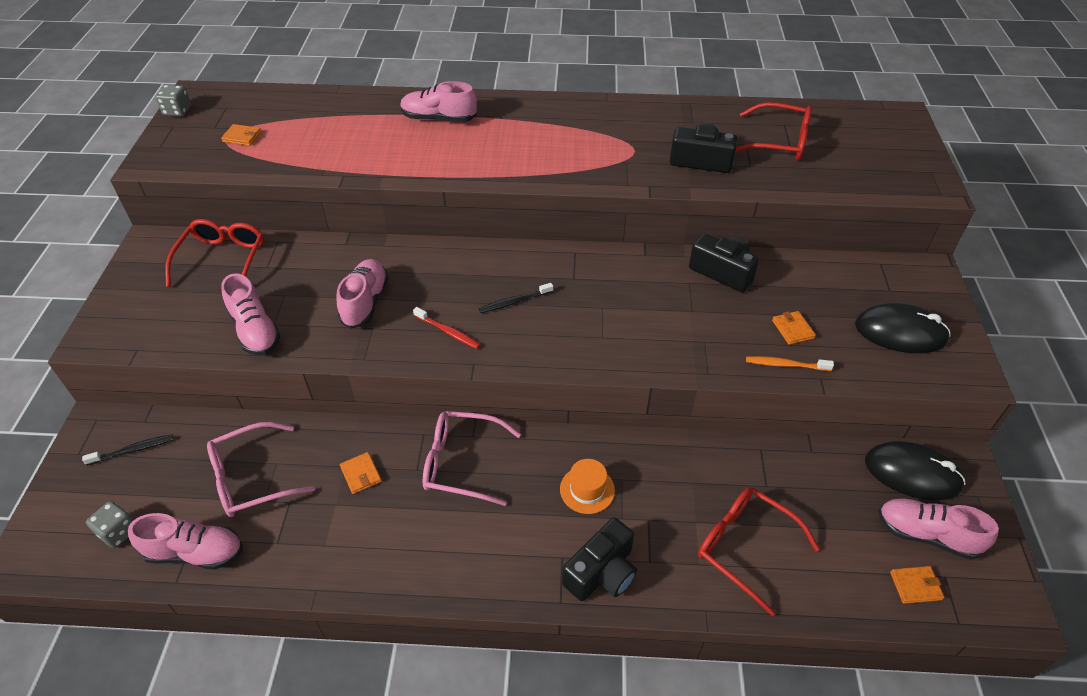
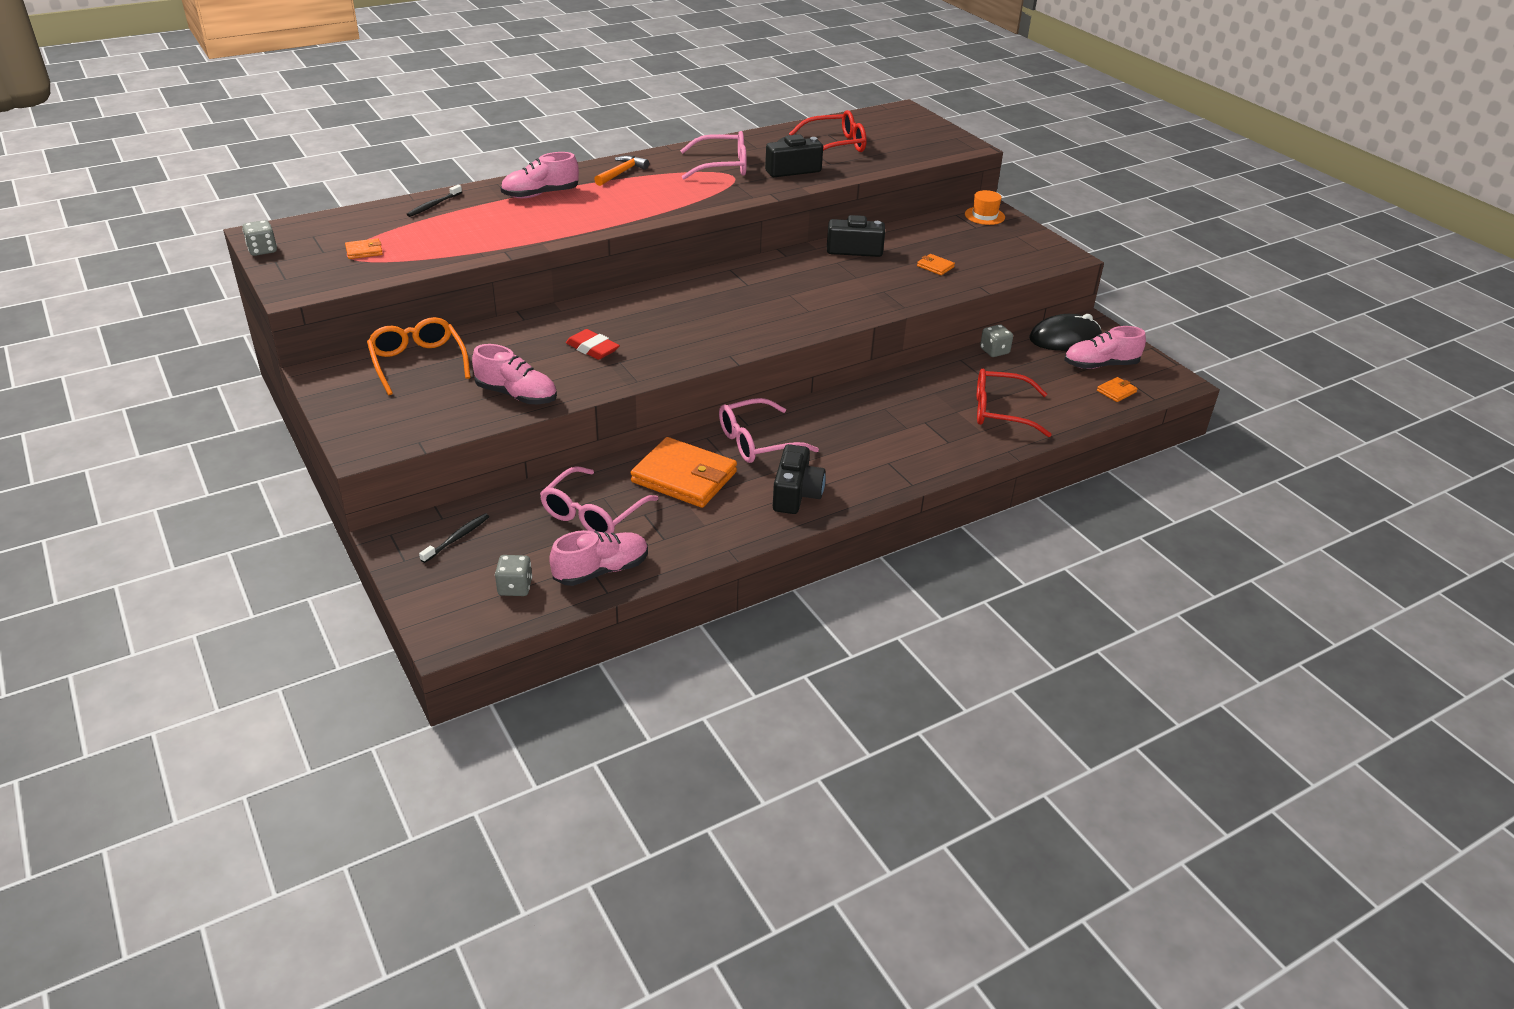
camera: 35 degrees left, 10 degrees down
red glasses [165,219,264,287] -> orange glasses [367,317,471,395]
pink shoe [336,259,388,329] -> red eraser [566,329,620,360]
orange wallet [340,452,382,494] -> orange wallet [630,437,737,508], size x2.37
red toothbrush [413,307,481,349] -> none
black toothbrush [479,283,553,313] -> black toothbrush moved to [407,185,462,217]
orange hat [560,459,615,514] -> orange hat moved to [965,190,1005,225]
black camera [562,518,637,601] -> black camera moved to [773,444,826,514]
orange toothbrush [746,356,834,371] -> none
black mouse [855,303,951,353] -> none
none -> orange hammer [594,155,649,186]
none -> pink glasses [680,131,747,179]
none -> grey dice [980,324,1013,357]

